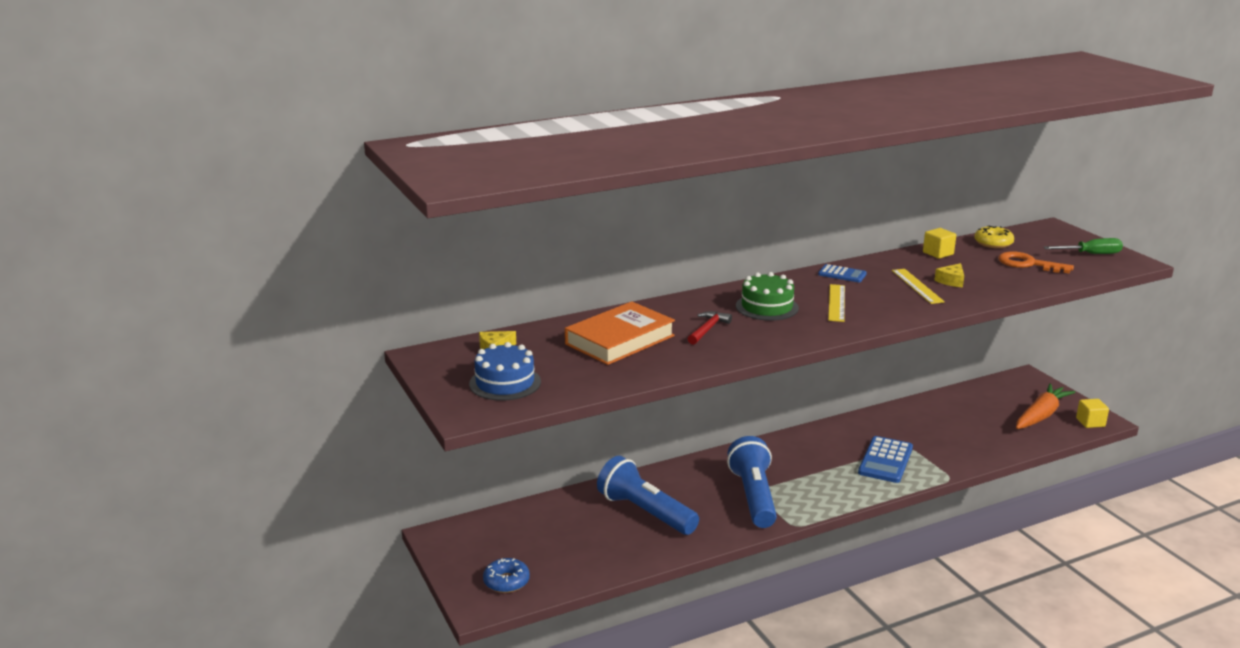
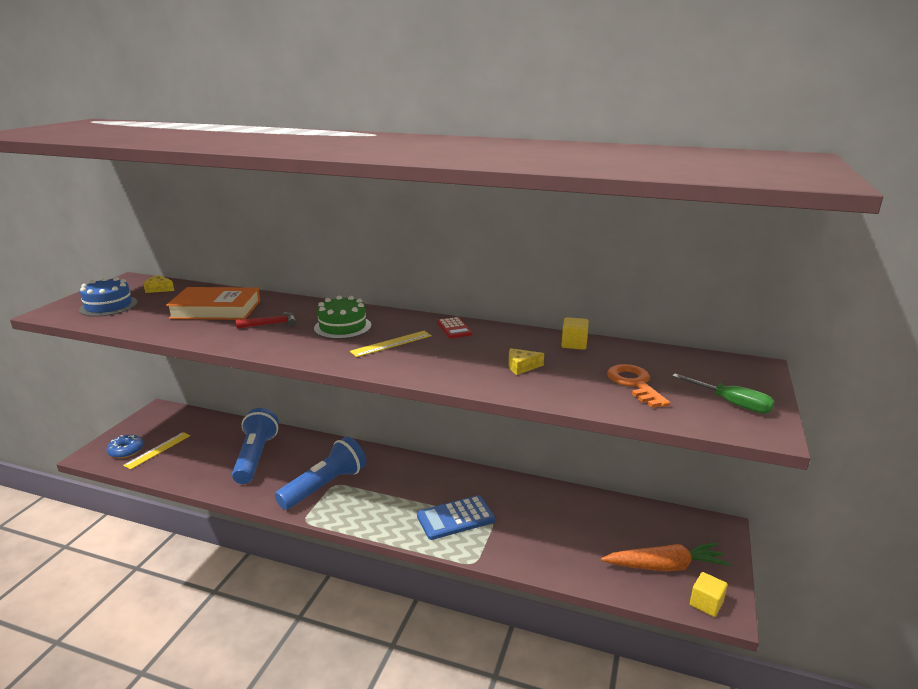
camera: 45 degrees right, 0 degrees up
blue calculator [818,264,867,282] -> red calculator [437,317,472,338]
yellow ruler [892,269,945,304] -> yellow ruler moved to [123,432,190,469]
yellow donut [974,225,1014,248] -> none

